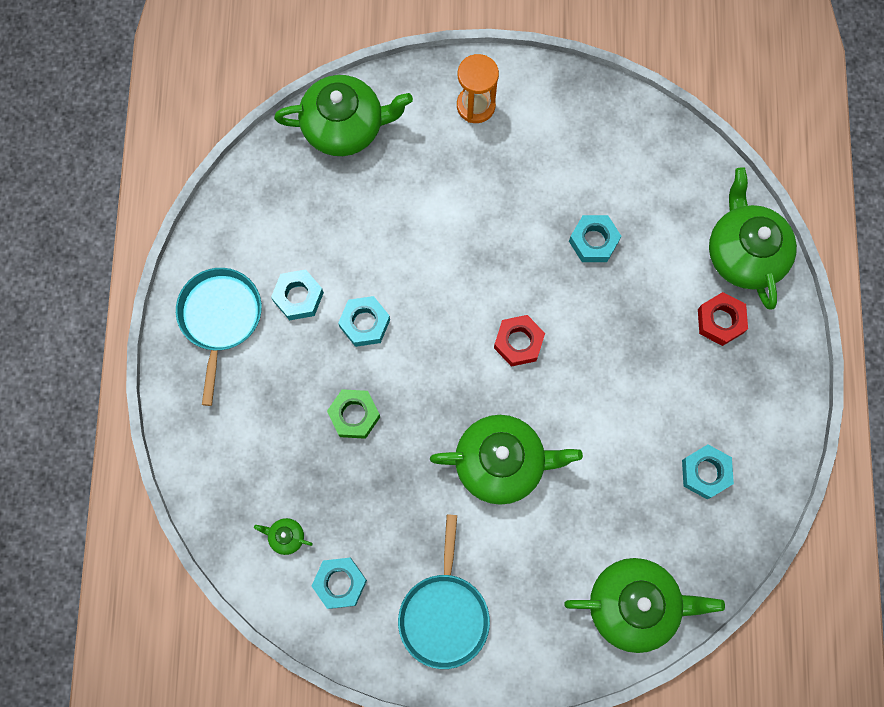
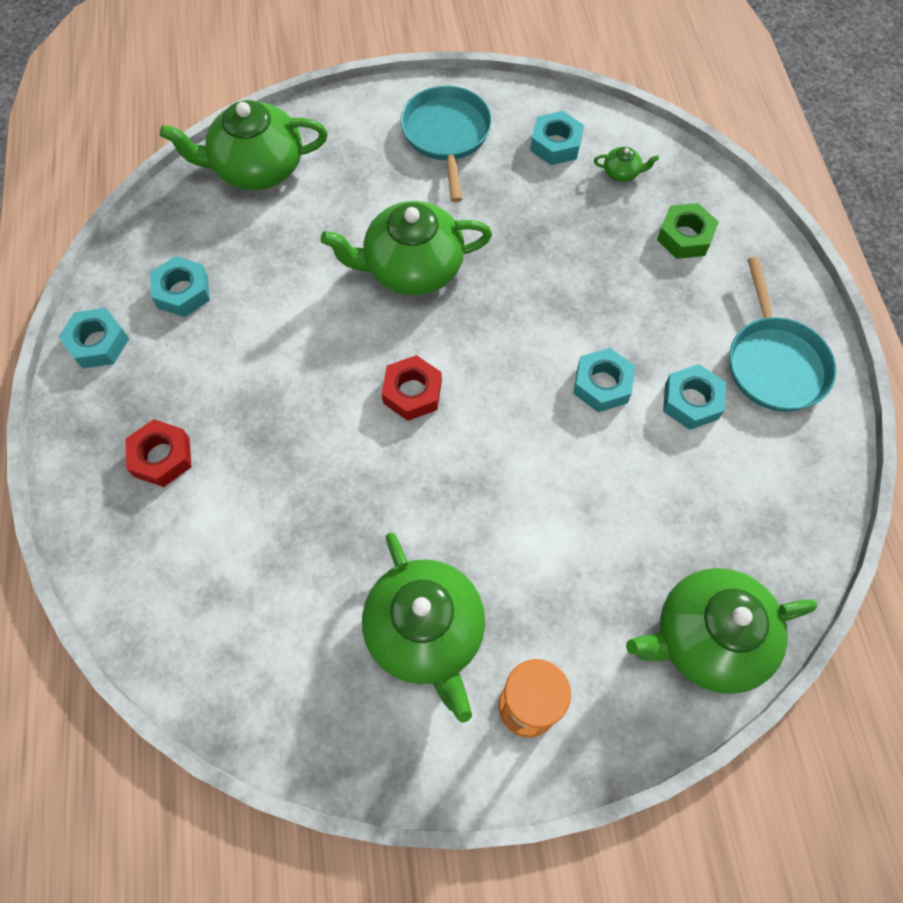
camera: 170 degrees right, 10 degrees down
green nut [327,389,380,439] -> green nut moved to [657,203,719,259]
turquoise nut [569,215,621,262] -> turquoise nut moved to [59,308,129,368]
green teapot [709,167,797,309] -> green teapot moved to [362,533,485,722]

